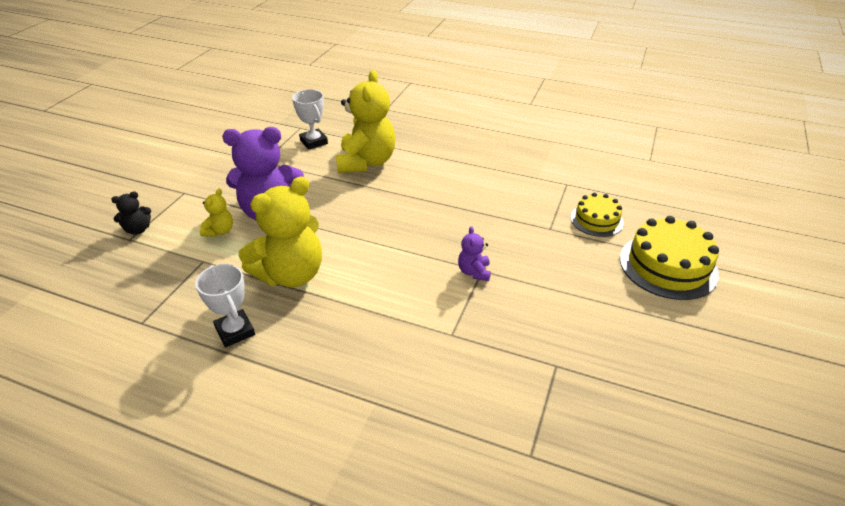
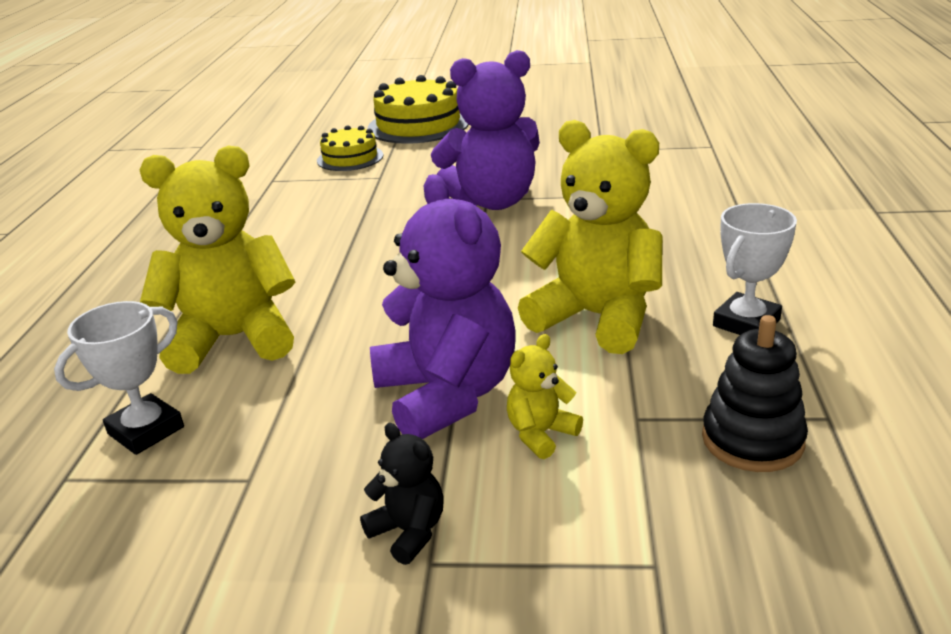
camera: 105 degrees left, 10 degrees down
black teddy bear [111,191,151,235] -> black teddy bear moved to [360,423,443,565]
yellow teddy bear [200,189,233,237] -> yellow teddy bear turned 45 degrees counterclockwise [507,334,583,459]
purple teddy bear [458,226,491,281] -> purple teddy bear [431,50,540,210], size x2.23
none -> black stacking toy [702,315,808,472]

